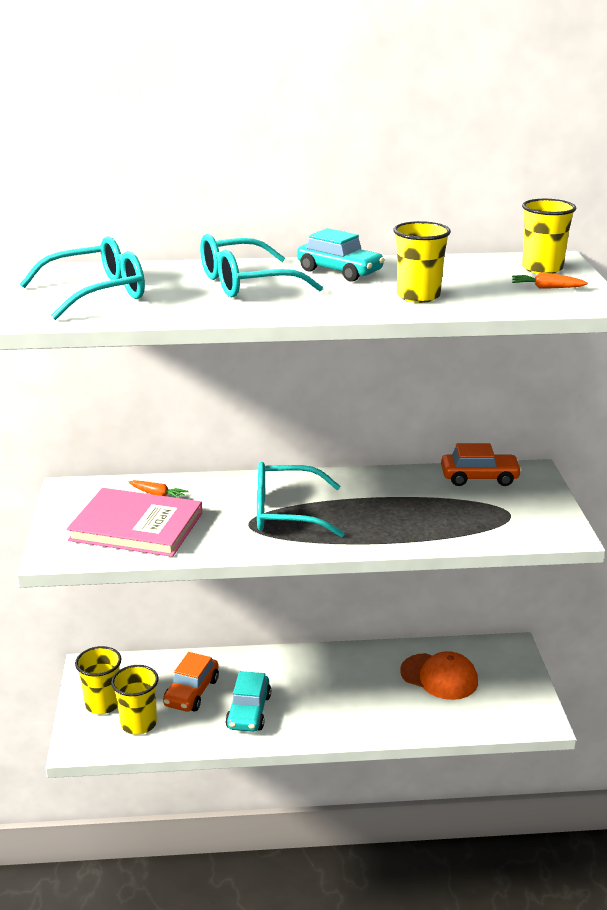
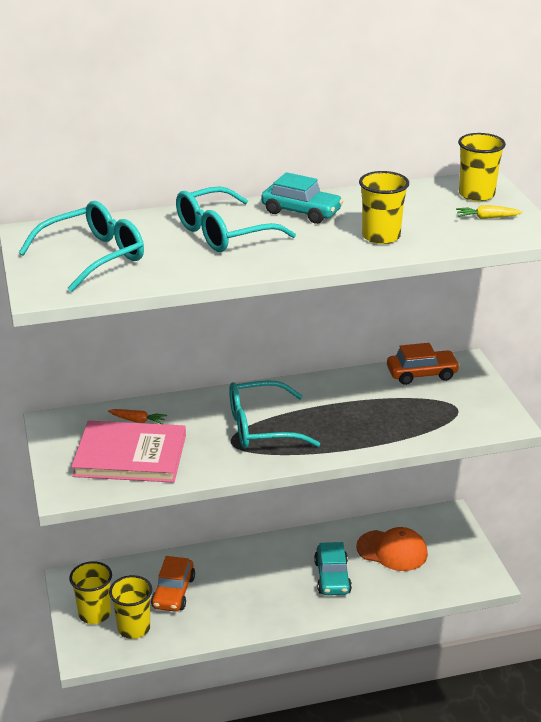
camera: 10 degrees left, 5 degrees up
turquoise car [225,671,271,732] -> turquoise car moved to [314,542,352,595]
orange carrot [512,273,588,289] -> yellow carrot [456,205,522,219]

